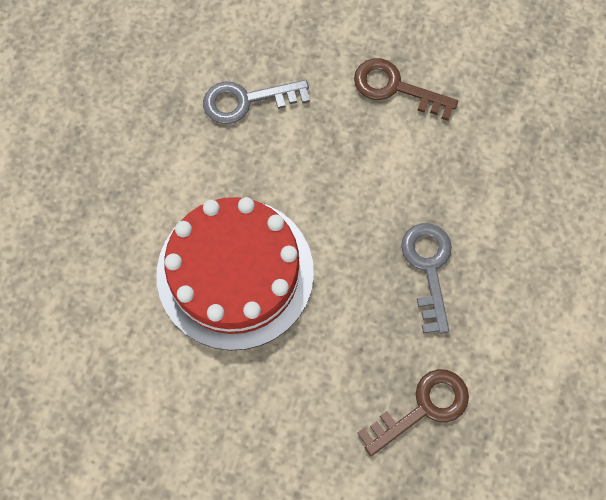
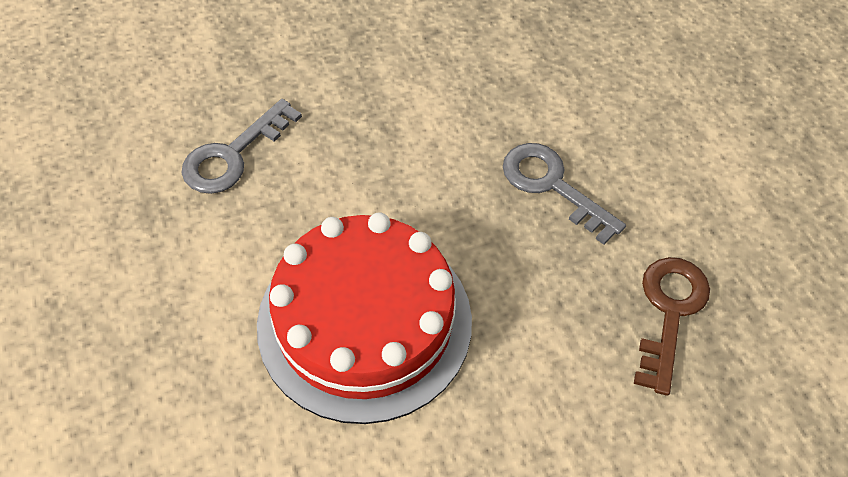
camera: 40 degrees left, 15 degrees down
brown key [354,58,458,121] -> none

